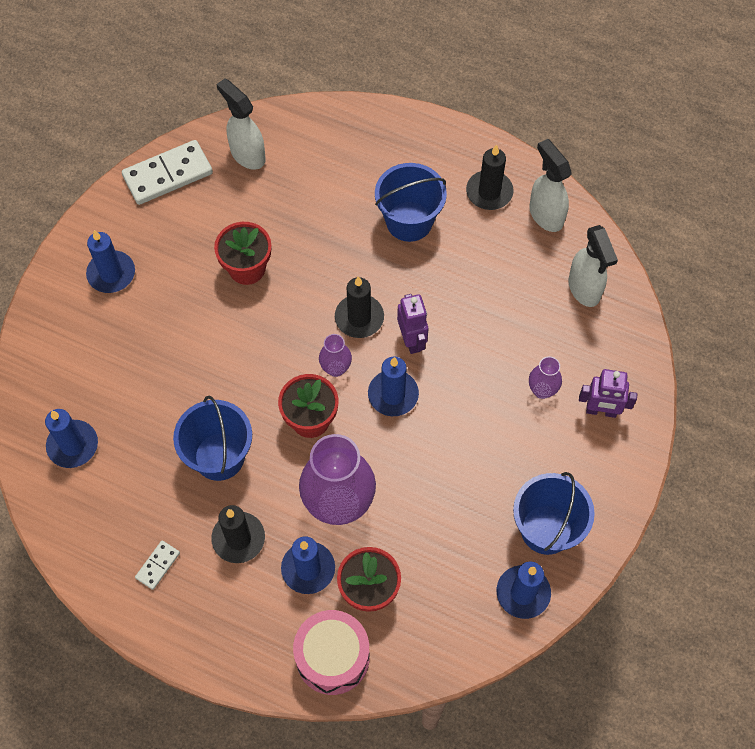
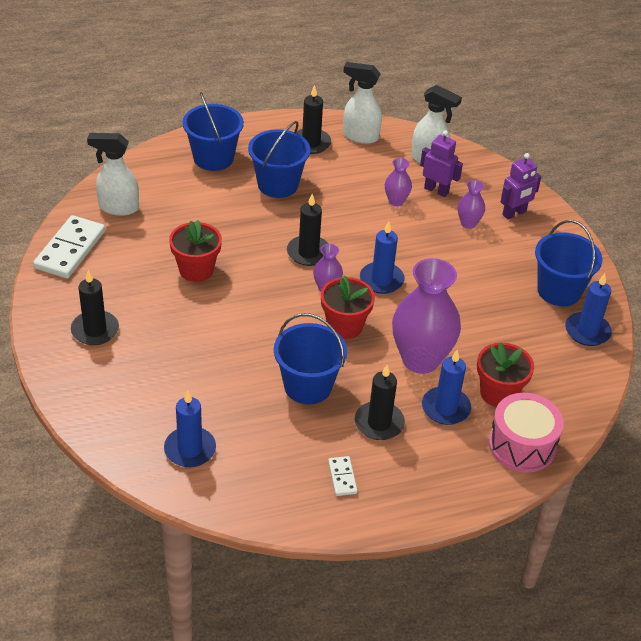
camera: 45 degrees left, 20 degrees down
blue candle [86,230,135,293] -> black candle [71,270,119,345]
purple robot [397,294,428,354] -> purple robot moved to [420,130,463,197]
none -> blue bucket [183,92,244,171]
none -> purple vase [385,158,412,206]

